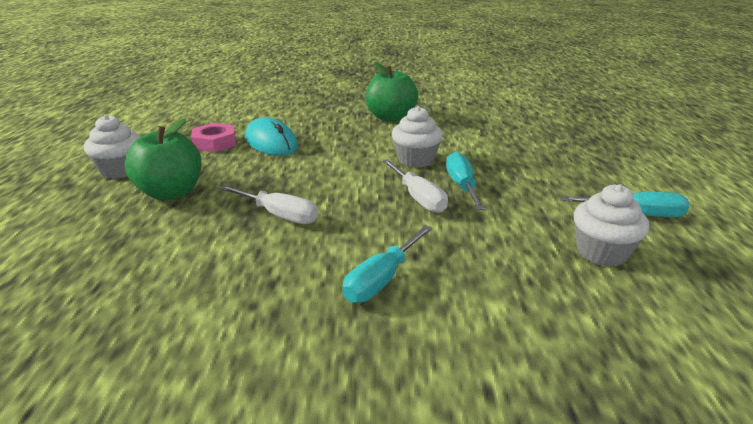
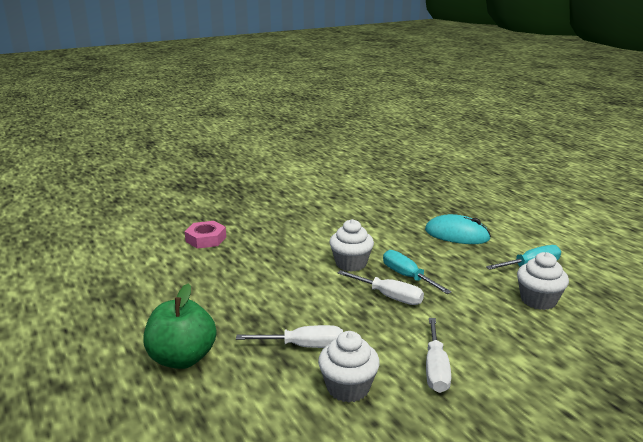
camera: 30 degrees left, 5 degrees down
white cupcake [84,115,140,179] -> white cupcake moved to [318,331,380,402]
pink nut [191,123,236,153] -> pink nut moved to [185,221,226,249]
turquoise mouse [245,117,298,156] -> turquoise mouse moved to [425,214,491,244]
turquoise screwdriver [342,225,433,303] -> white screwdriver [426,318,451,393]
green apple [366,62,418,122] -> none

